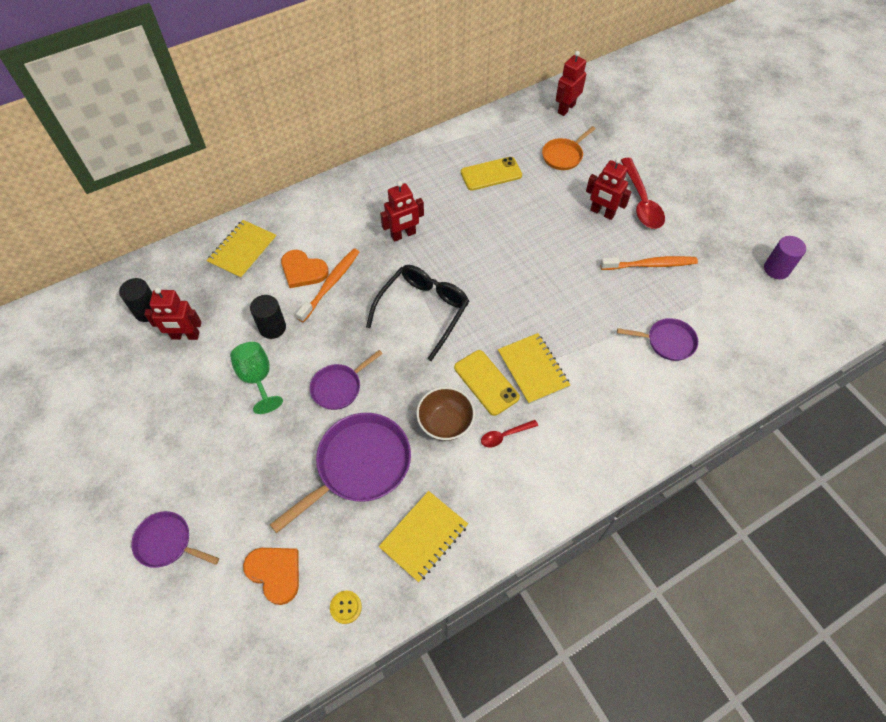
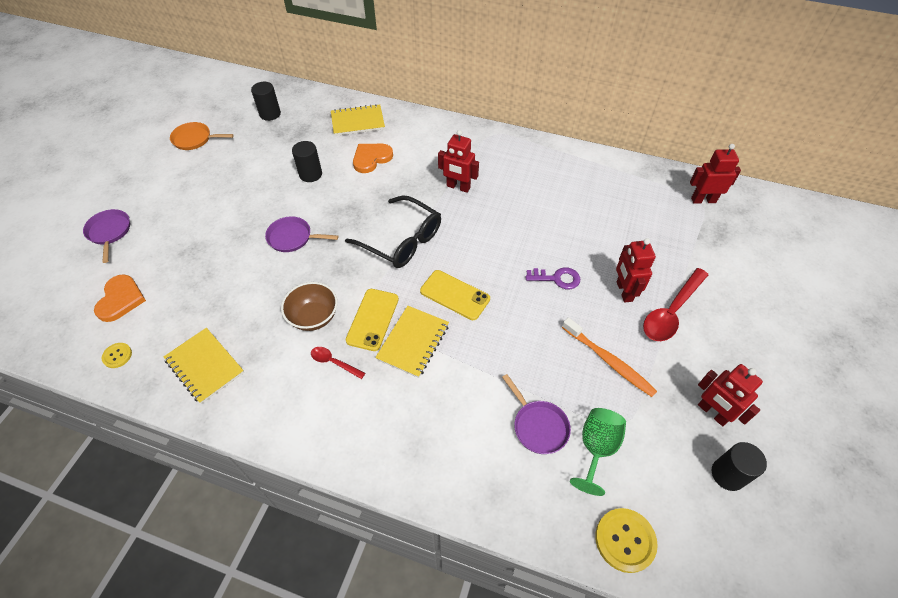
camera: 50 degrees right, 5 degrees down
red robot [144,287,201,340] -> red robot moved to [698,364,763,426]
green goblet [230,342,283,414] -> green goblet moved to [570,408,626,496]
purple pan [270,413,411,533] -> none
orange heart [281,250,329,288] -> orange heart turned 60 degrees clockwise [353,144,393,173]
orange toothbrush [296,248,359,323] -> none
black glasses [366,265,469,361] -> black glasses turned 45 degrees clockwise [345,195,441,268]
yellow notebook [379,491,468,582] -> yellow notebook turned 45 degrees clockwise [163,328,244,404]
yellow phone [461,157,522,191] -> yellow phone moved to [420,270,490,320]
orange pan [542,126,596,170] -> orange pan moved to [170,122,234,150]
purple cylinder [764,236,806,279] -> black cylinder [712,442,767,491]
none -> purple key [526,267,580,289]
none -> yellow button [595,508,658,573]

